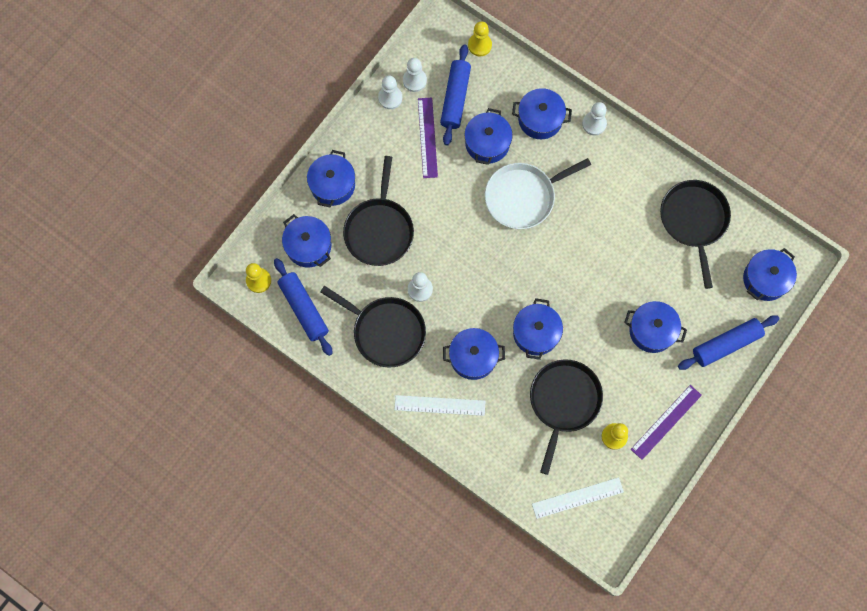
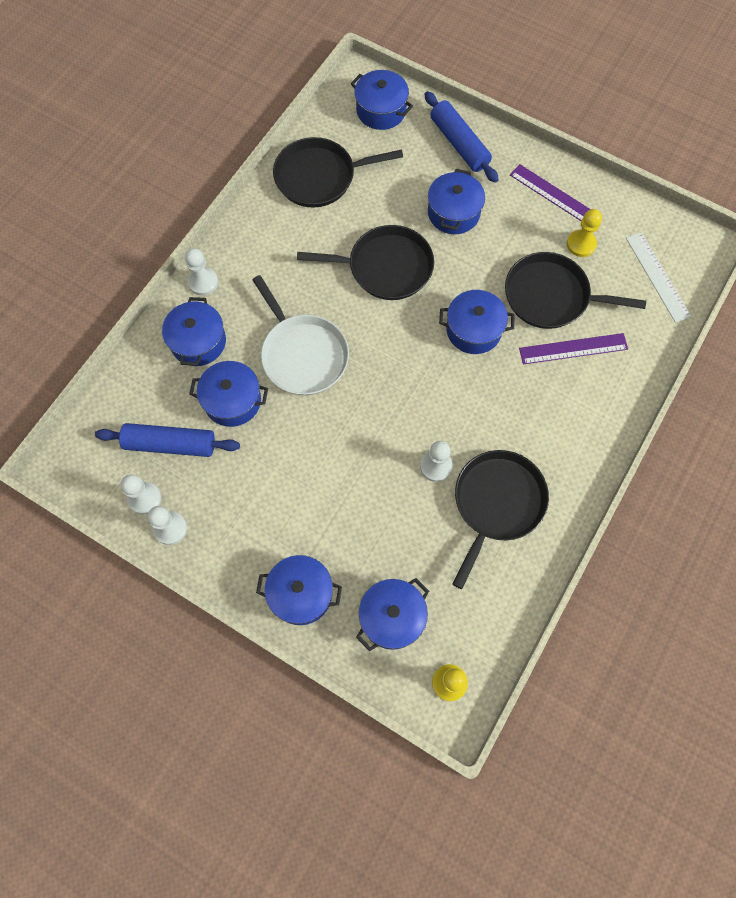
camera: 95 degrees left, 5 degrees down
blue rolling pin [274,258,333,356] -> none
black pan [343,156,414,266] -> black pan moved to [297,225,434,300]
white ruler [394,395,485,416] -> none
purple ruler [418,98,438,178] -> purple ruler moved to [519,333,628,365]
blue pot [443,328,505,380] -> none
yellow pawn [468,21,492,56] -> none

